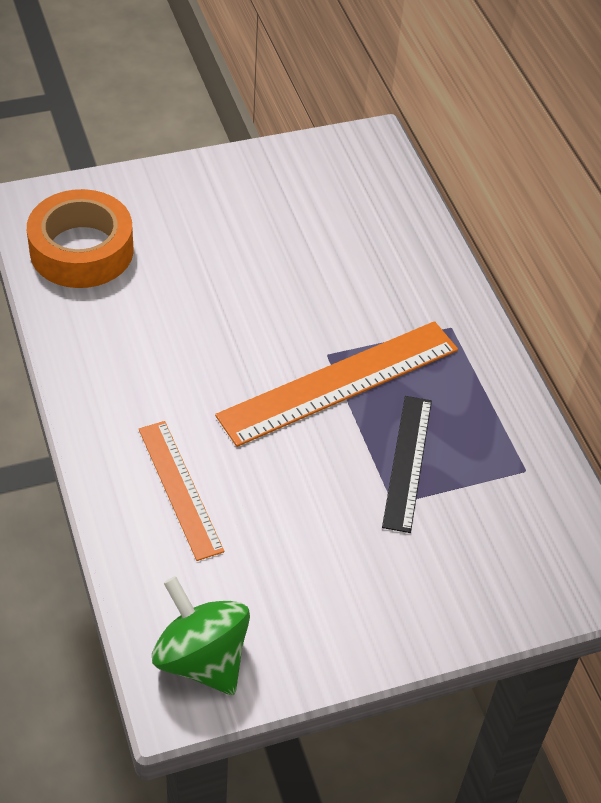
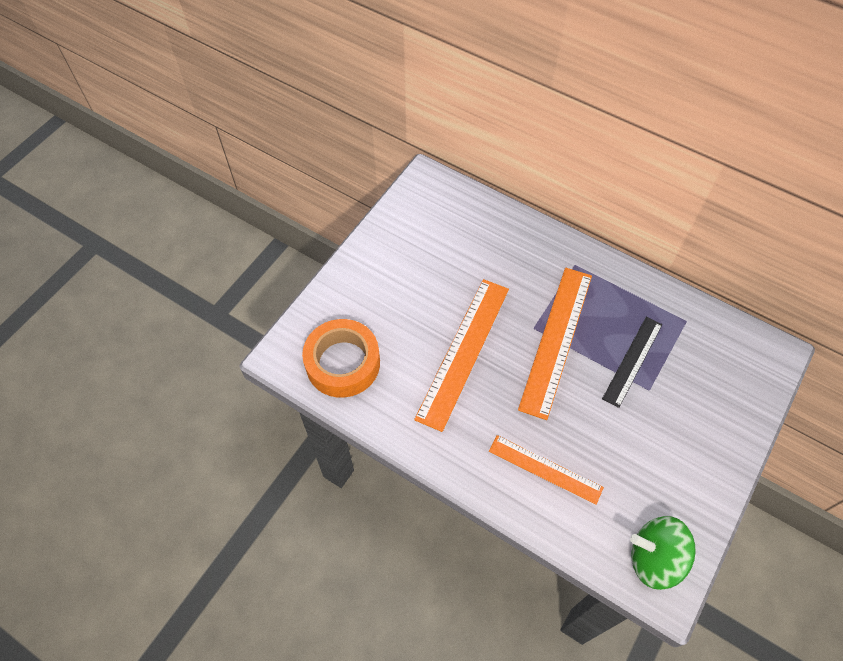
camera: 35 degrees left, 10 degrees up
black ruler [382,396,432,533] -> black ruler turned 60 degrees clockwise [602,317,662,408]
none -> orange ruler [414,279,509,432]

